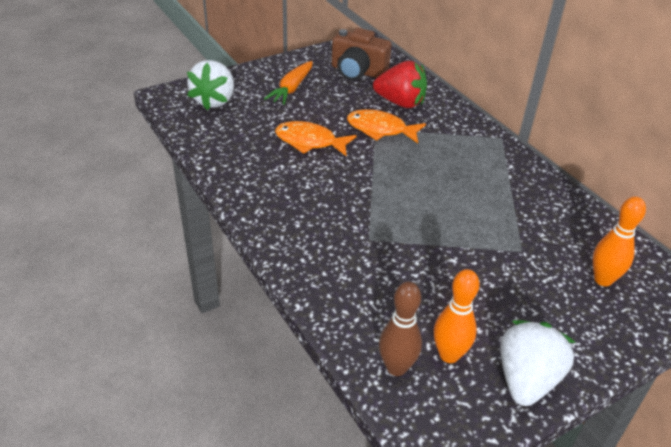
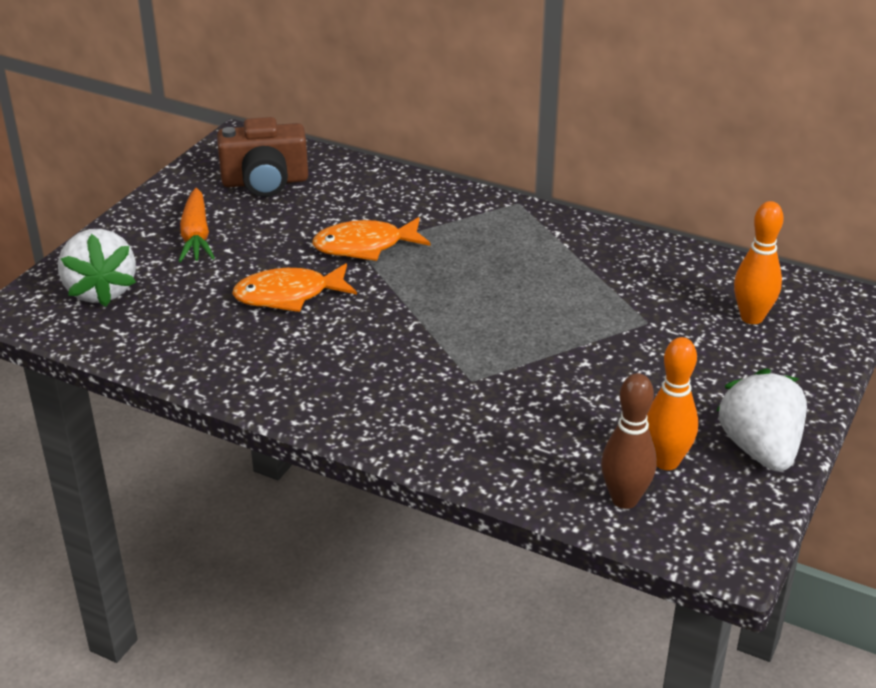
camera: 30 degrees left, 5 degrees down
red strawberry [373,61,427,108] -> none

